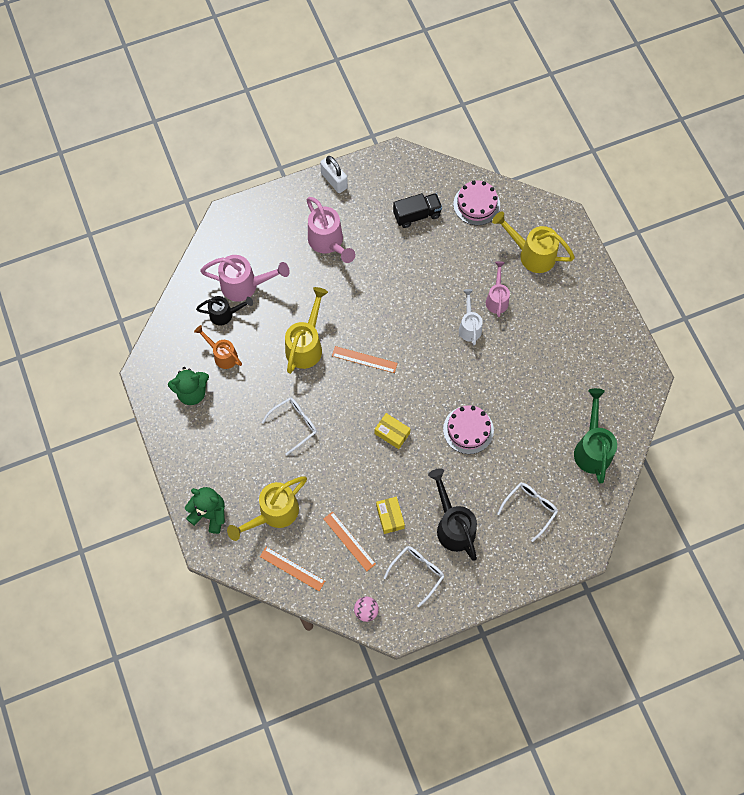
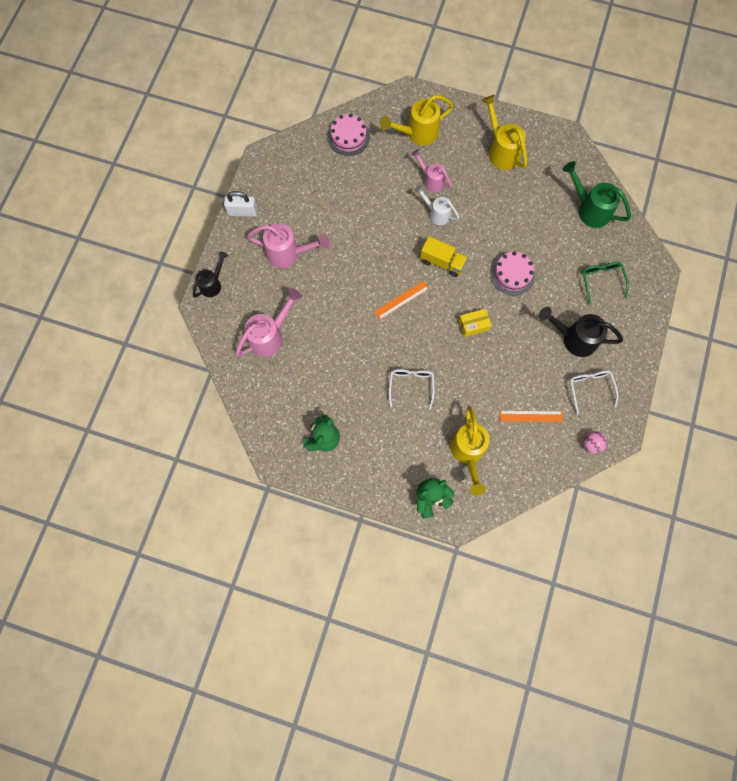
camera: 50 degrees left, 5 degrees up
orange watering can [194,325,242,369] -> none
black watering can [196,296,253,326] -> black watering can moved to [193,252,228,298]
orange ruler [260,547,325,591] -> none
yellow watering can [285,287,328,374] -> yellow watering can moved to [482,95,527,170]
yellow box [376,497,405,534] -> none
black truck [393,193,442,228] -> none
white glasses [497,483,558,542] -> green glasses [582,262,629,304]
none -> yellow truck [420,236,468,277]

